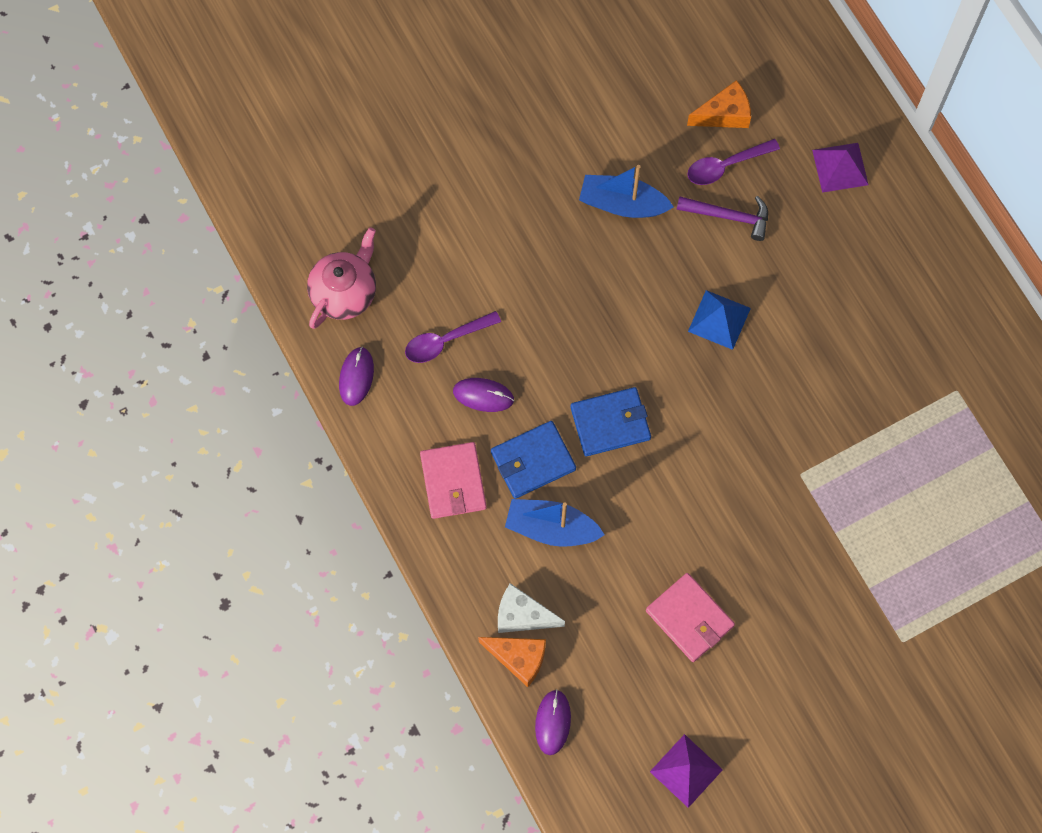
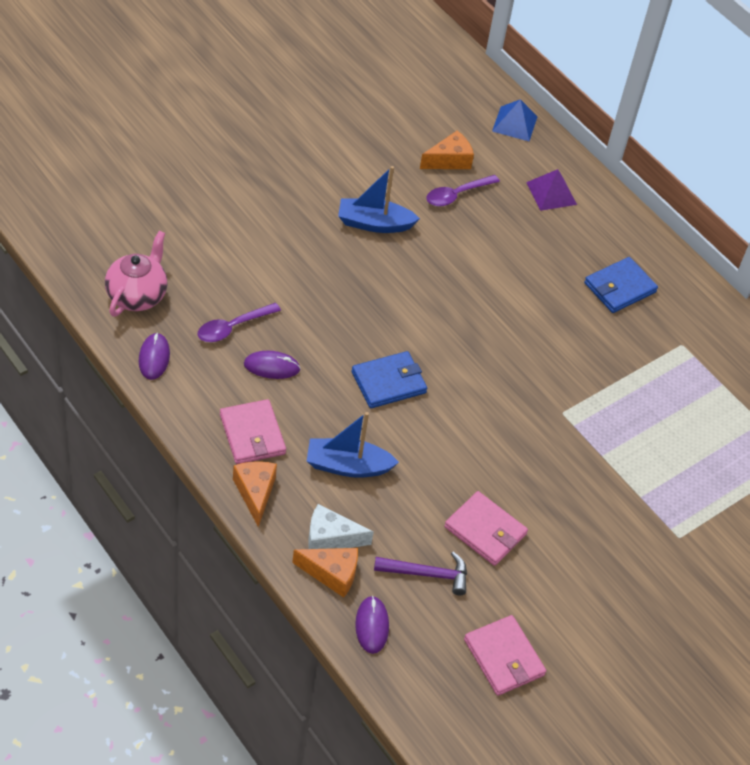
camera: 15 degrees left, 20 degrees down
blue wallet [491,421,576,499] -> blue wallet moved to [584,257,658,313]
purple pyramid [650,734,723,808] -> pink wallet [464,615,546,696]
purple hammer [677,196,768,241] -> purple hammer moved to [374,552,467,595]
blue pyramid [688,290,751,350] -> blue pyramid moved to [492,99,538,141]
none -> orange cheese [233,461,277,527]

